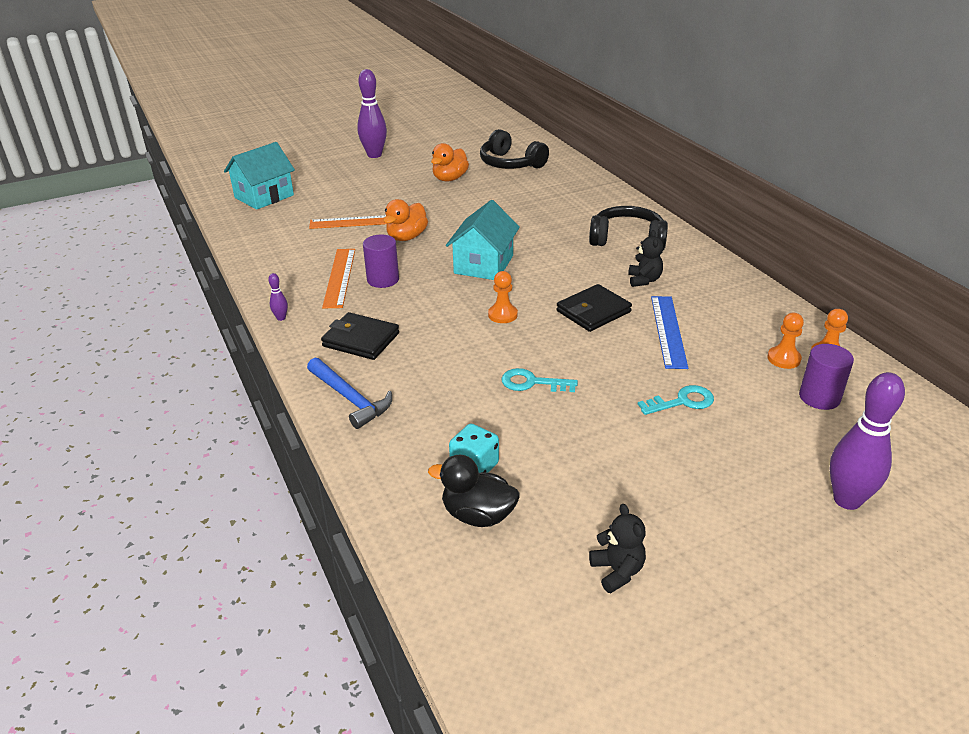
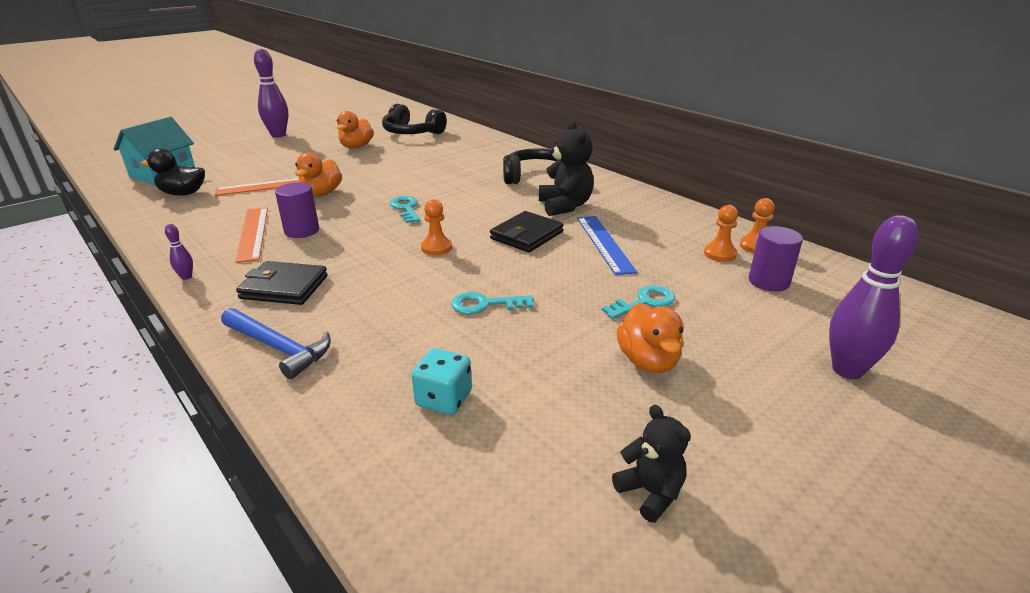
camera: 15 degrees left, 5 degrees down
black duck [428,455,520,527] -> black duck moved to [141,148,205,196]
turquoise house [446,200,520,280] -> turquoise key [389,196,420,223]
black teddy bear [628,230,663,287] -> black teddy bear [539,121,594,216], size x1.65
none -> orange duck [617,303,683,373]

